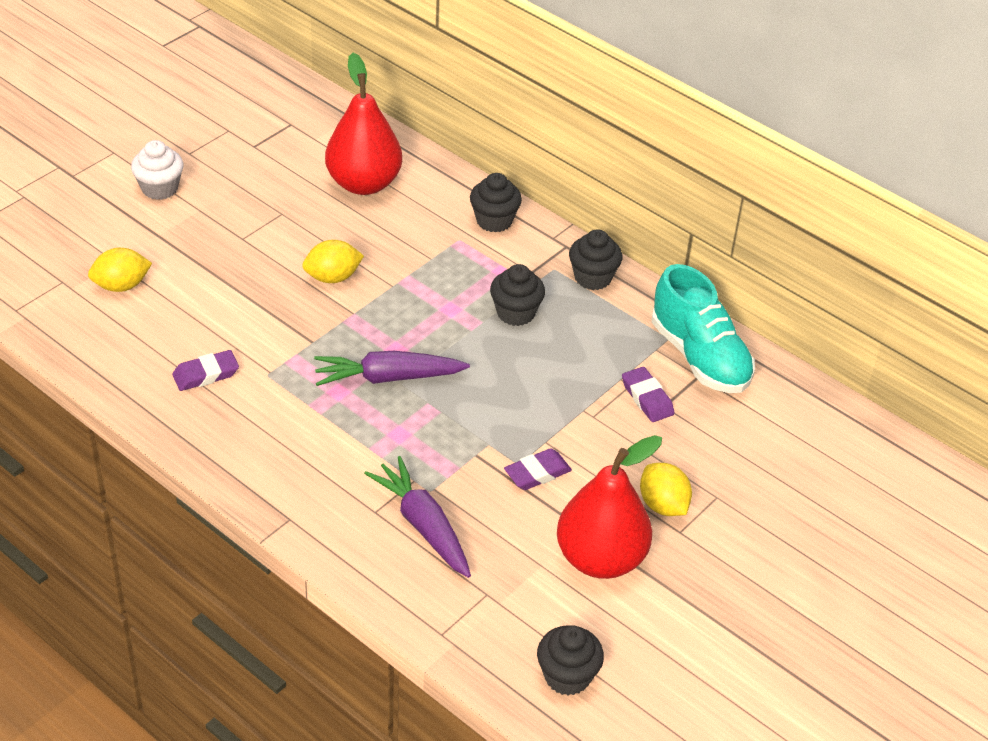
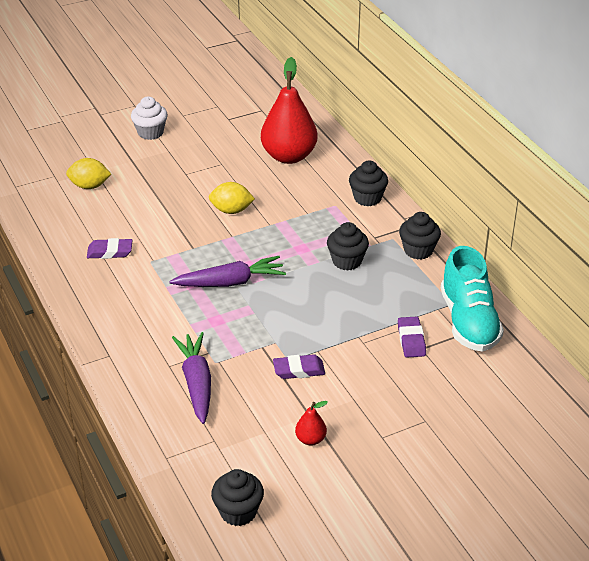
camera: 25 degrees right, 5 degrees down
purple carrot [314,351,470,386] -> purple carrot turned 150 degrees clockwise [169,256,286,287]
red pear [557,435,662,579] -> red pear [295,401,328,446], size x0.42
yellow lemon [640,463,692,516] -> none

